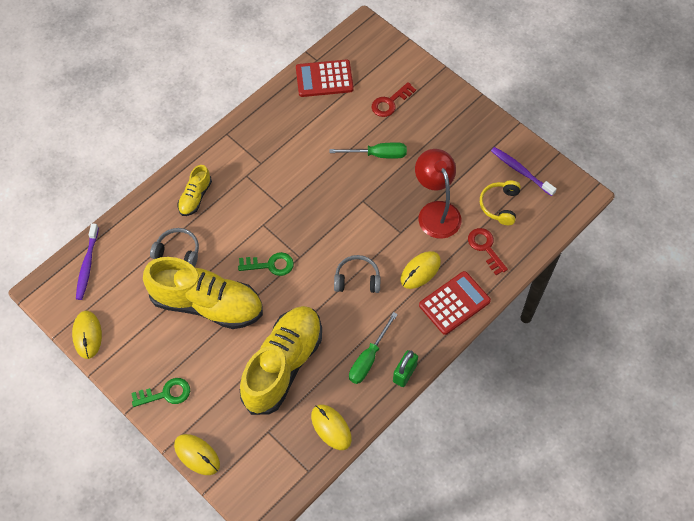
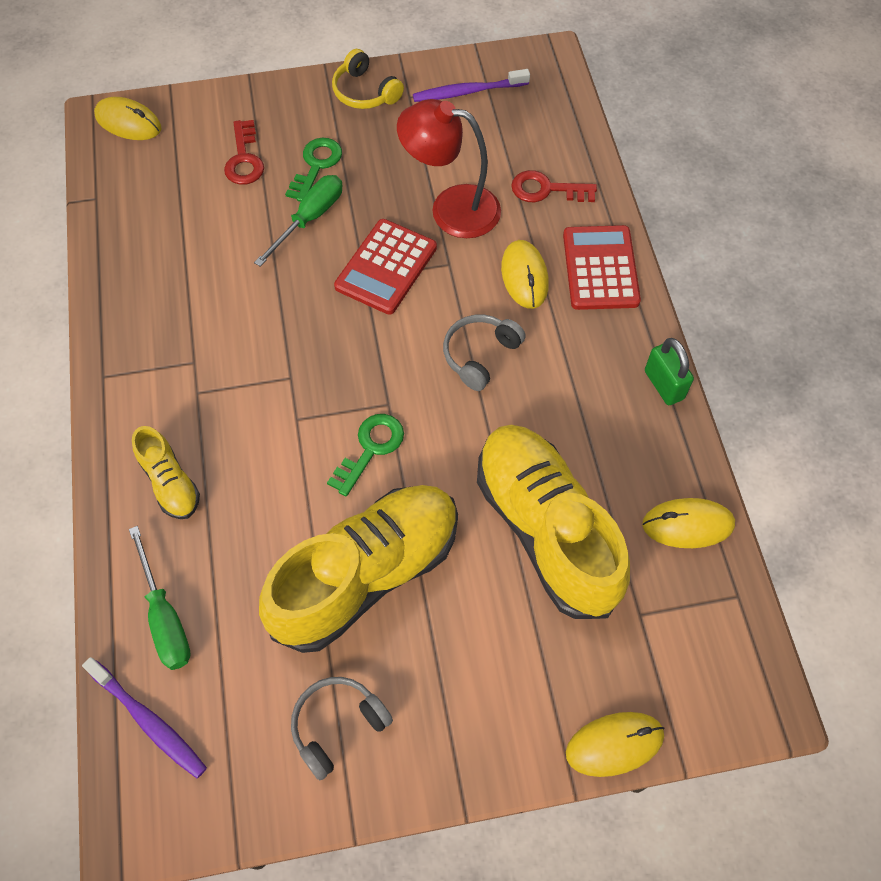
camera: 55 degrees left, 0 degrees up
yellow mouse [72,311,102,359] -> yellow mouse moved to [94,97,161,140]
green key [131,378,190,407] -> green key moved to [285,138,342,202]
grey headphones [150,228,199,267] -> grey headphones moved to [291,677,393,780]
red calculator [296,60,354,97] -> red calculator moved to [334,219,437,315]
green screwdriver [349,312,398,384] -> green screwdriver moved to [129,526,191,670]
yellow headphones [480,180,521,225] -> yellow headphones moved to [332,49,404,109]

